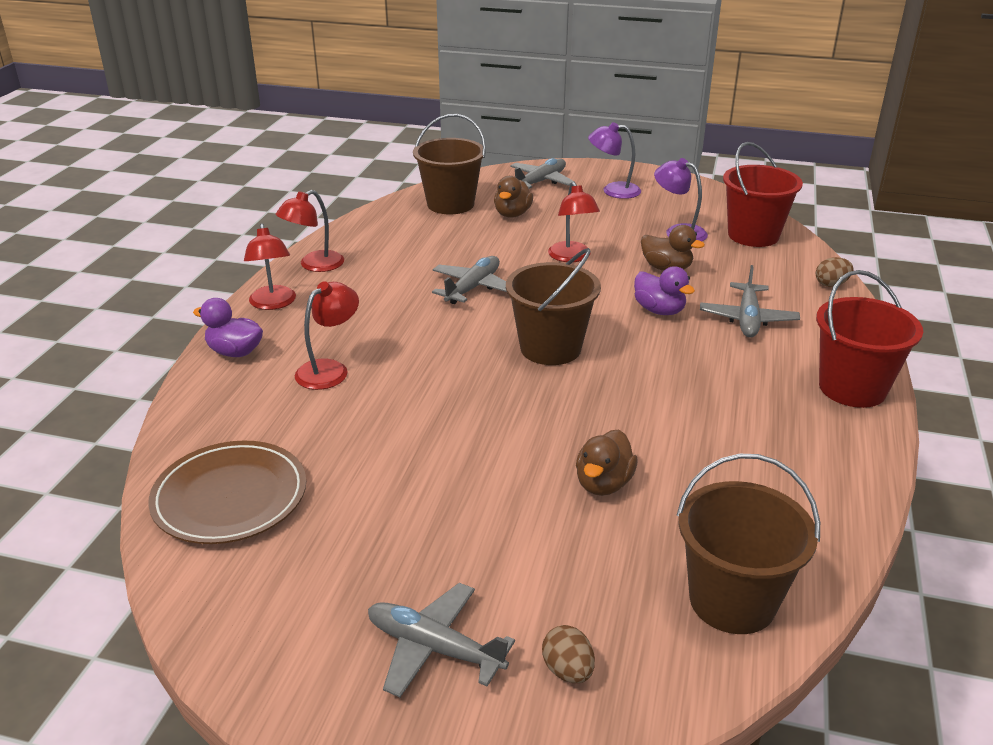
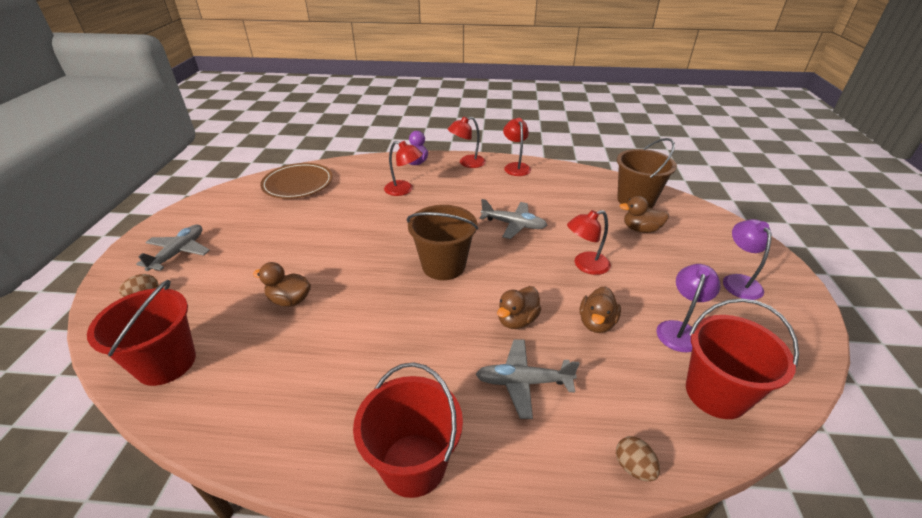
camera: 80 degrees right, 5 degrees up
red lamp [276,190,344,272] -> red lamp turned 45 degrees clockwise [503,118,531,176]
grey plane [510,158,574,189] -> none
purple duck [634,266,695,315] -> brown duck [497,286,542,329]
brown bucket [677,454,820,634] -> red bucket [87,280,196,386]

